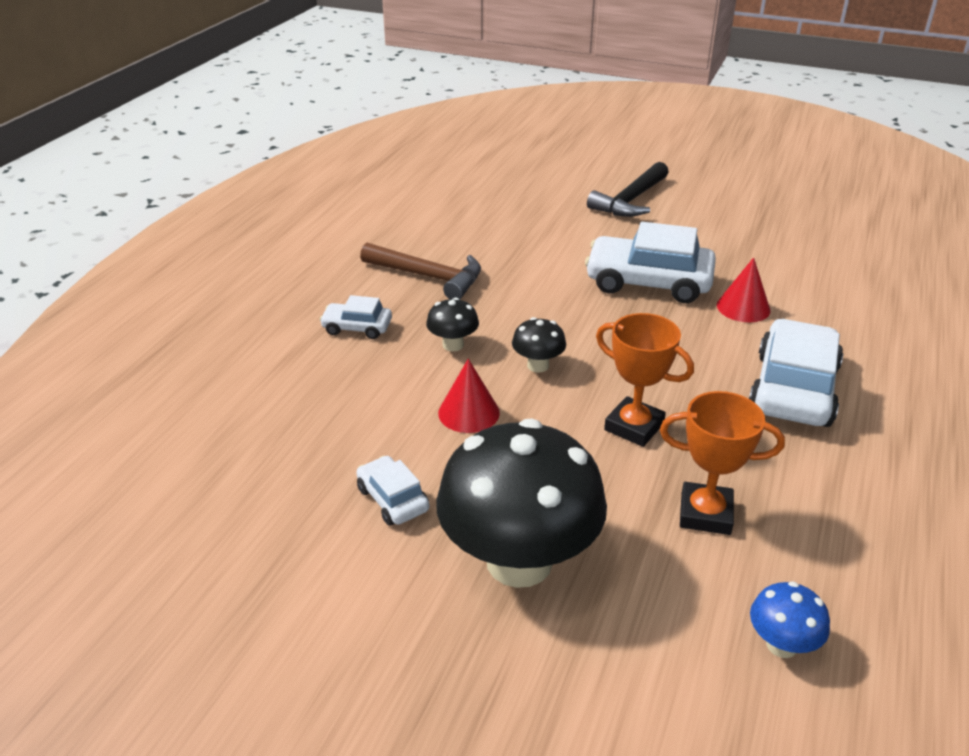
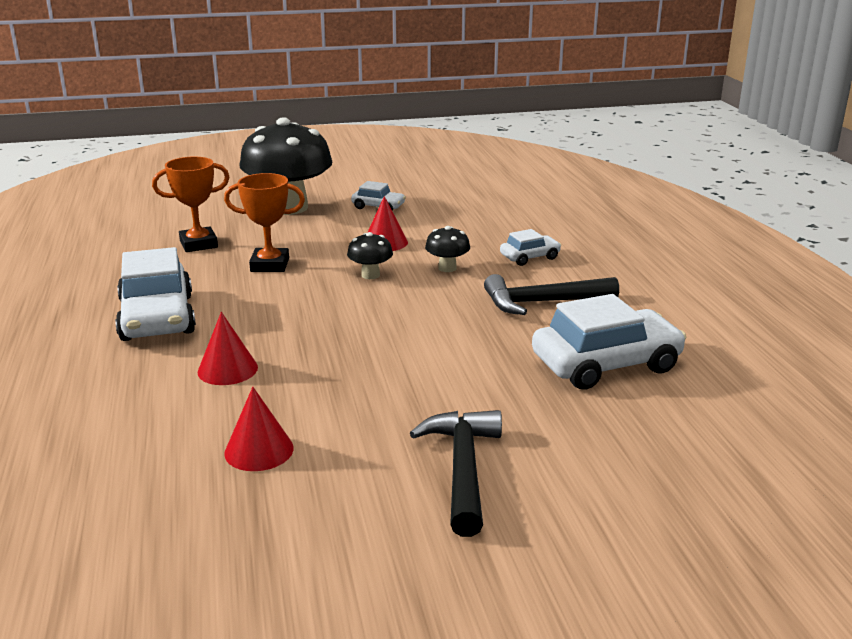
camera: 145 degrees right, 10 degrees down
brown hammer [360,243,481,299] -> black hammer [484,274,619,315]
white car [585,222,716,303] -> white car moved to [532,294,686,390]
blue mushroom [750,581,830,658] -> none
none -> red cone [224,387,294,471]

